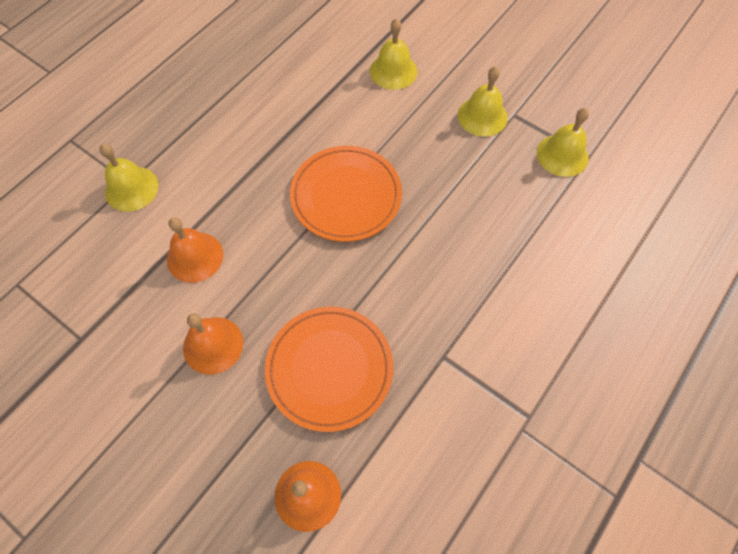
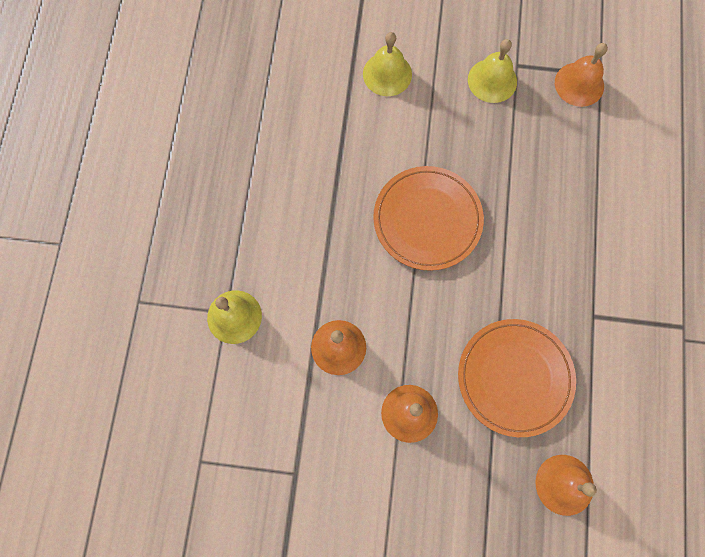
camera: 30 degrees left, 10 degrees up
yellow bell [537,108,589,177] -> orange bell [555,43,608,107]

